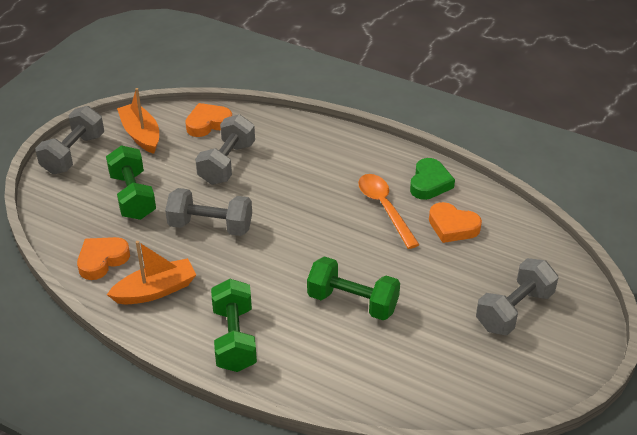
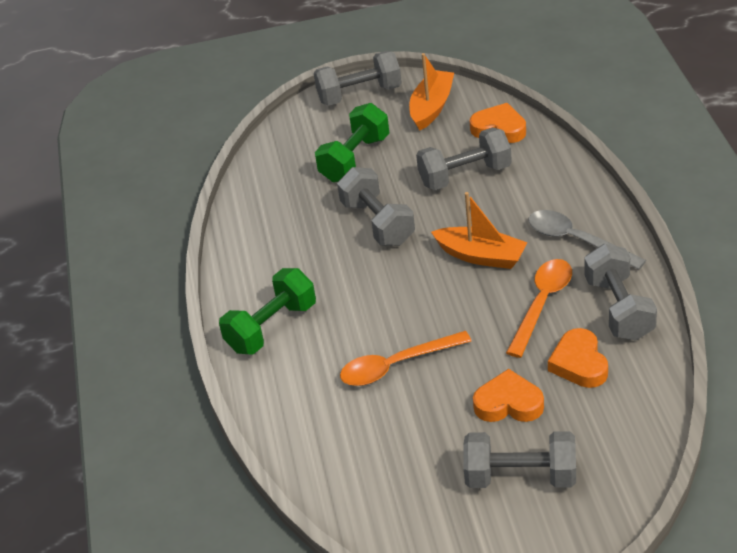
camera: 55 degrees right, 0 degrees up
orange heart [77,237,130,280] -> orange heart moved to [473,369,544,422]
orange boat [107,241,196,304] -> orange boat moved to [431,192,527,269]
green dumbbell [307,256,400,320] -> orange spoon [340,331,471,386]
green heart [410,158,455,200] -> grey dumbbell [584,244,657,340]
none -> grey spoon [528,210,646,270]

